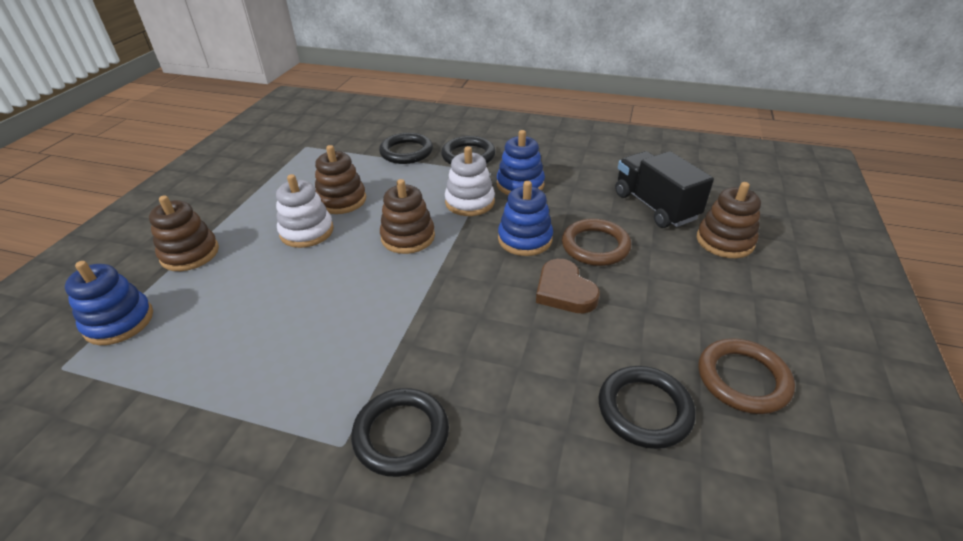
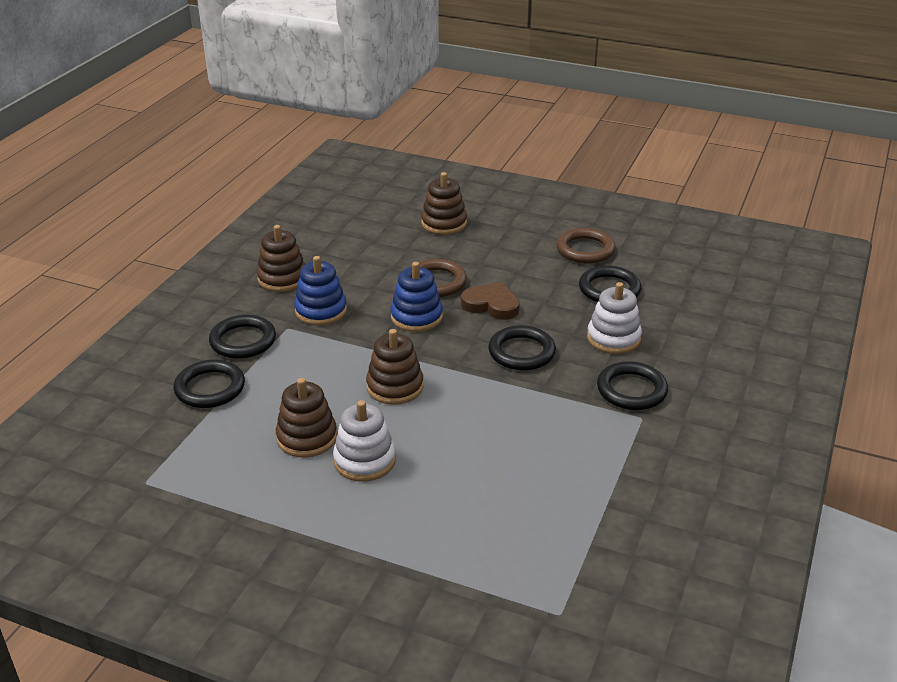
camera: 85 degrees left, 5 degrees down
blue stacking toy [65,261,153,345] -> none
brown stacking toy [149,195,219,271] -> brown stacking toy moved to [257,225,306,292]
white stacking toy [445,146,495,216] -> white stacking toy moved to [587,282,642,354]
brown heart [536,259,600,314] -> brown heart turned 135 degrees counterclockwise [461,282,520,320]
black truck [615,151,714,228] -> none
none -> black ring [488,326,556,370]

